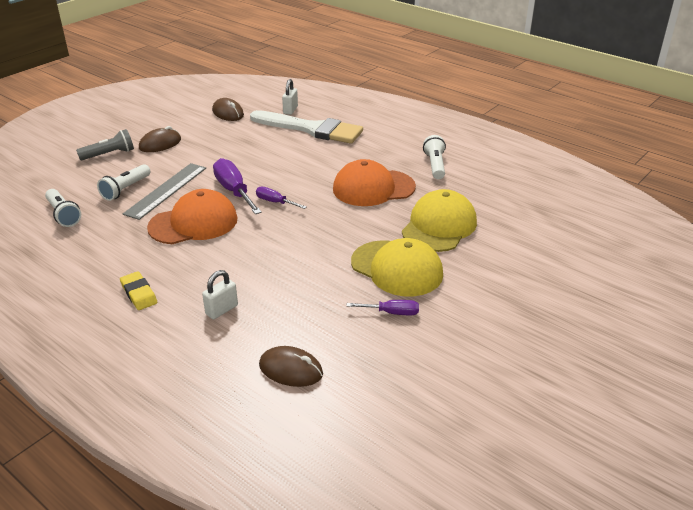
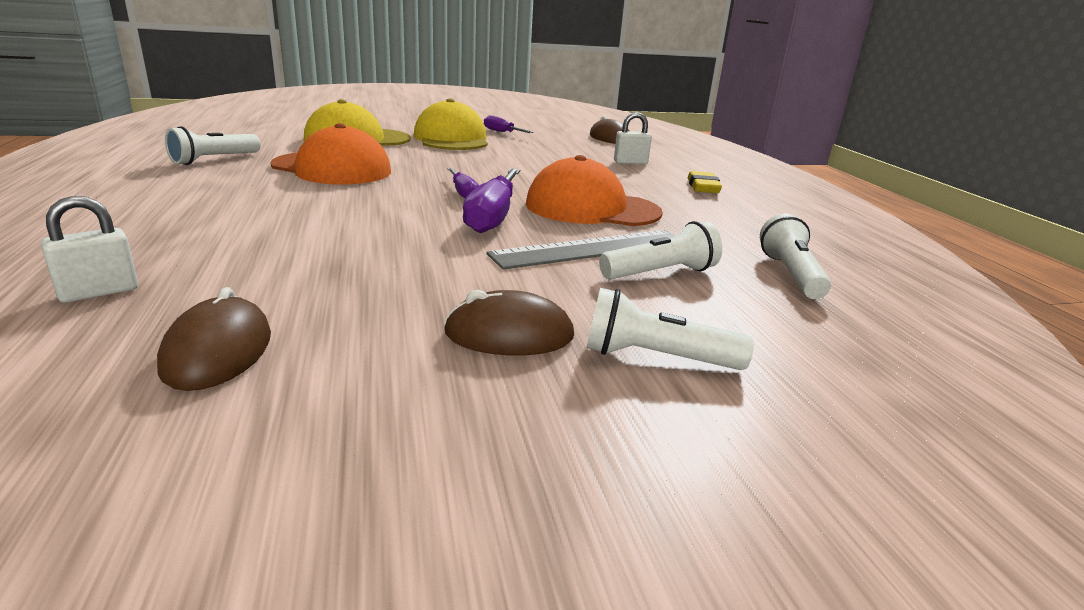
camera: 145 degrees left, 10 degrees down
grey flashlight [76,129,134,160] -> white flashlight [586,288,754,370]
white brush [250,110,363,144] -> none

